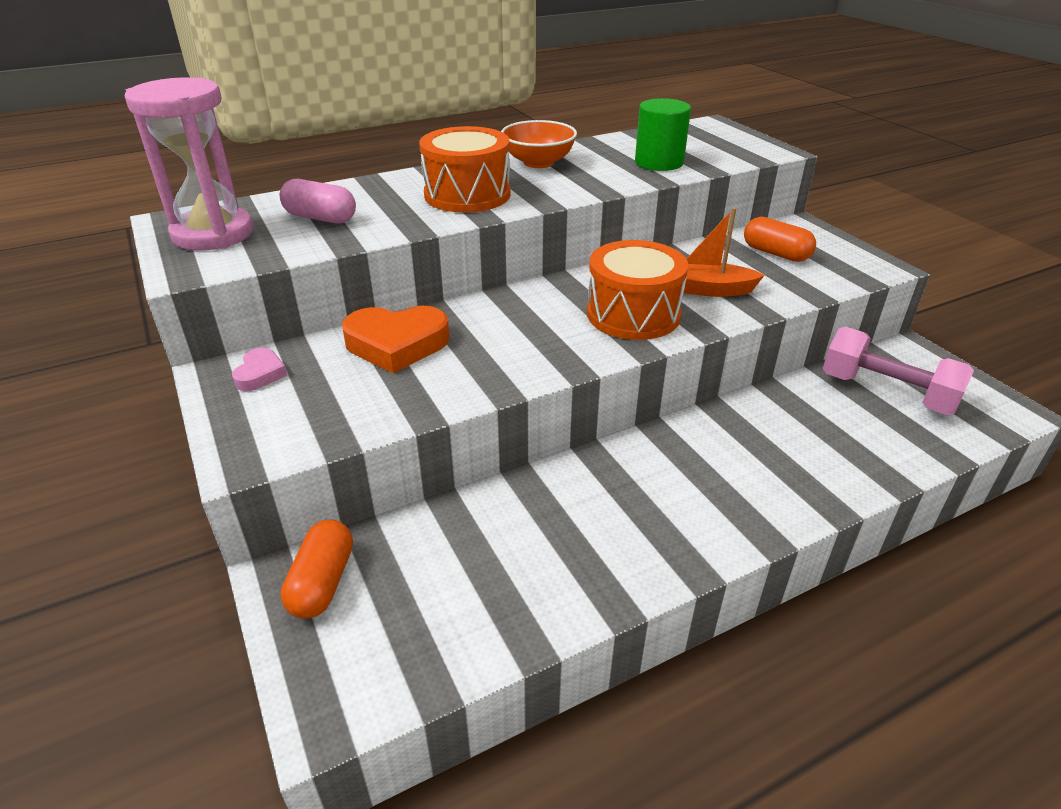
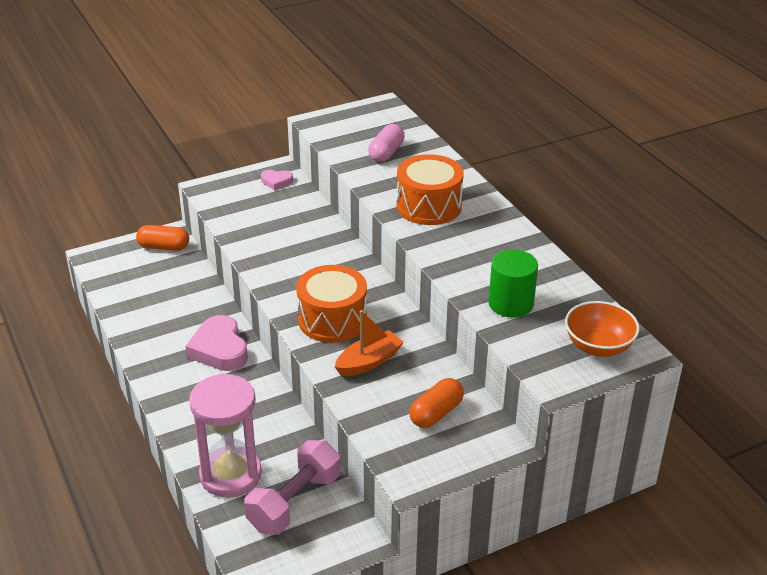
camera: 90 degrees right, 0 degrees up
pink hourglass [125,77,253,251] -> pink hourglass moved to [189,373,262,497]
orange heart [342,305,450,374] -> none
orange bowl [501,120,577,168] -> orange bowl moved to [565,301,640,357]
orange boat [682,207,764,297] -> orange boat turned 45 degrees clockwise [335,310,404,376]
none -> pink heart [185,315,248,371]

